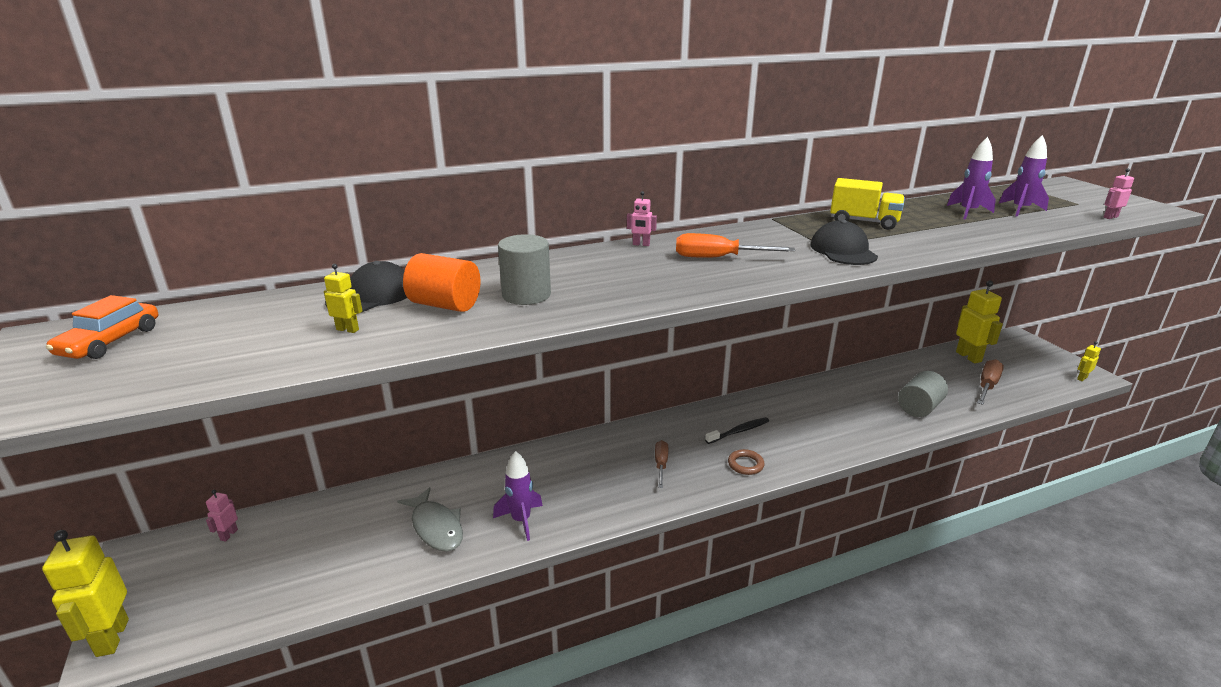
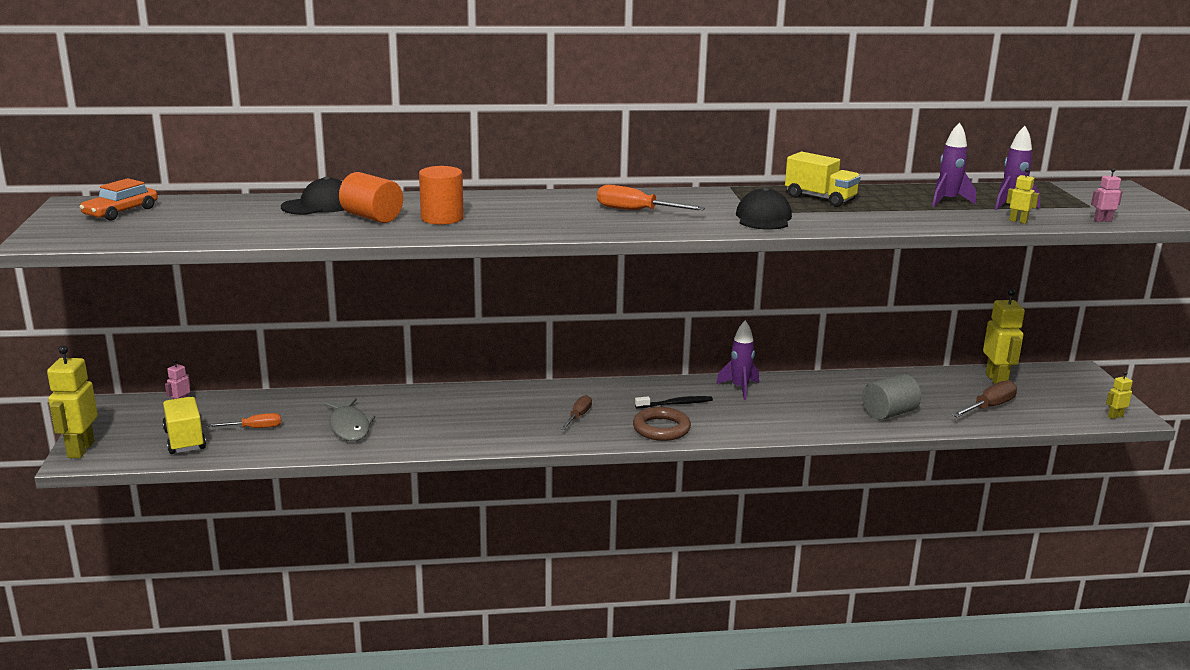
camera: 15 degrees right, 5 degrees down
yellow robot [324,264,363,333] -> yellow robot moved to [1006,168,1039,224]
purple rocket [493,451,543,541] -> purple rocket moved to [716,320,759,400]
grey cylinder [498,234,551,305] -> orange cylinder [419,166,464,225]
pink robot [627,191,657,246] -> none
brown ring [728,449,765,475] -> brown ring [633,407,691,441], size x1.57
none -> yellow truck [162,397,206,454]
none -> orange screwdriver [207,413,281,428]

